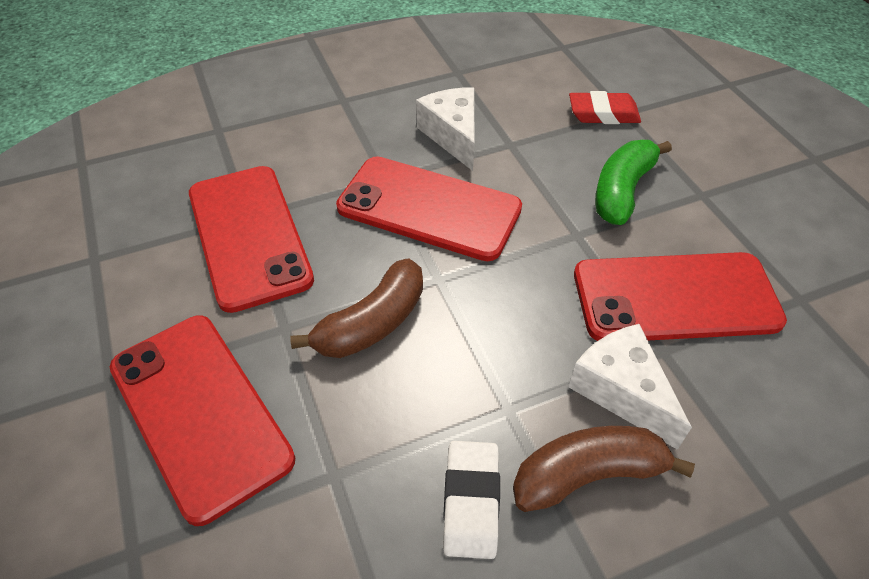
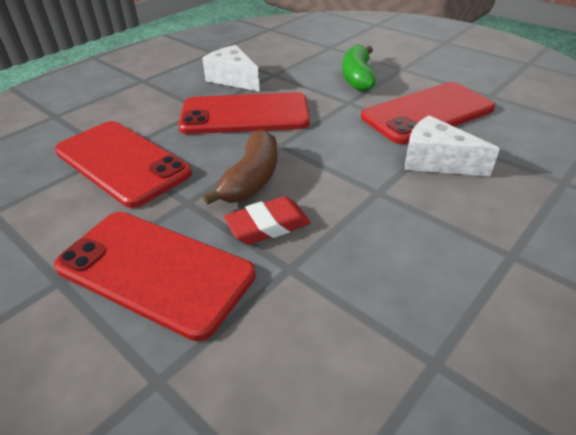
camera: 25 degrees left, 10 degrees down
white eraser [443,441,500,559] -> none
brown banana [513,426,695,512] -> none
red eraser [569,91,641,124] -> red eraser moved to [224,196,311,245]

